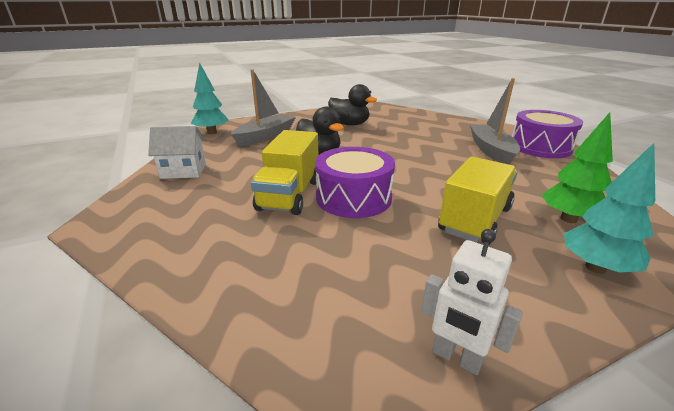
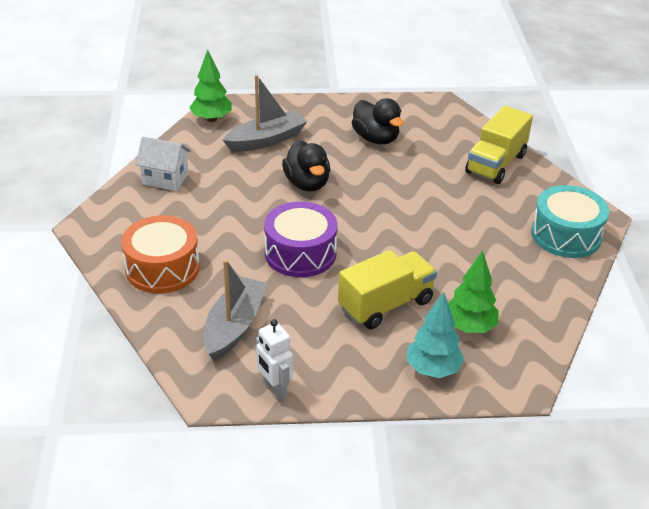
camera: 20 degrees right, 10 degrees up
turquoise tree [191,62,229,134] -> green tree [189,49,232,122]
yellow truck [251,130,319,215] -> yellow truck moved to [465,106,533,184]
grey boat [470,78,520,164] -> grey boat moved to [204,259,266,361]
purple drum [512,110,583,158] -> turquoise drum [531,185,609,258]
none -> orange drum [121,215,200,293]

